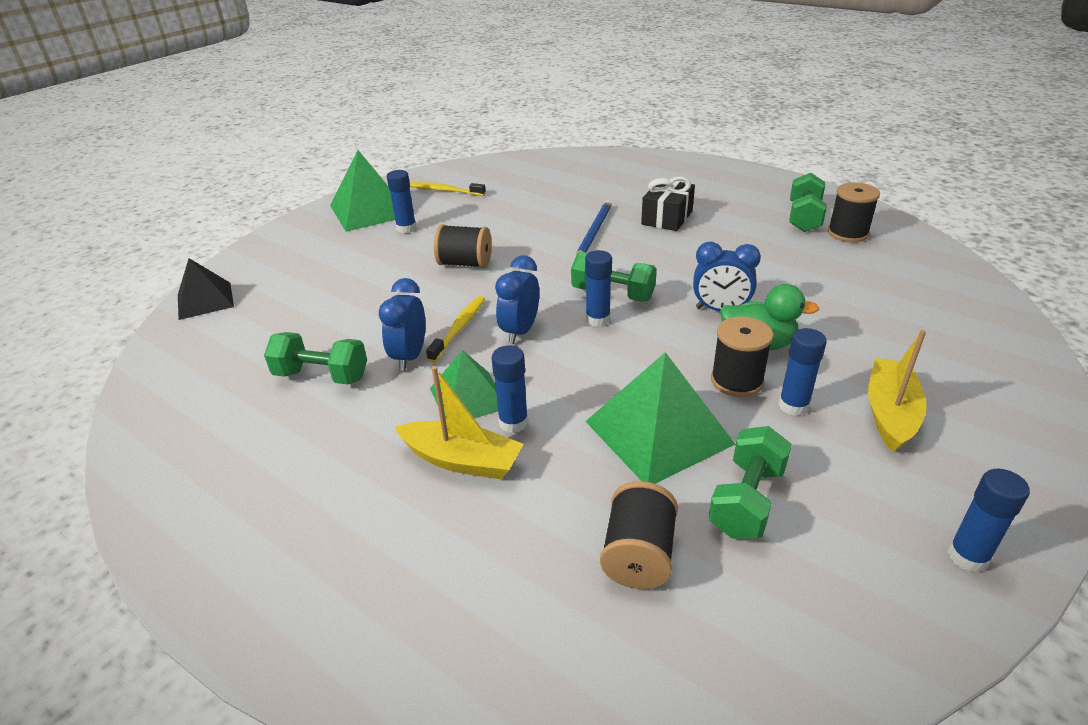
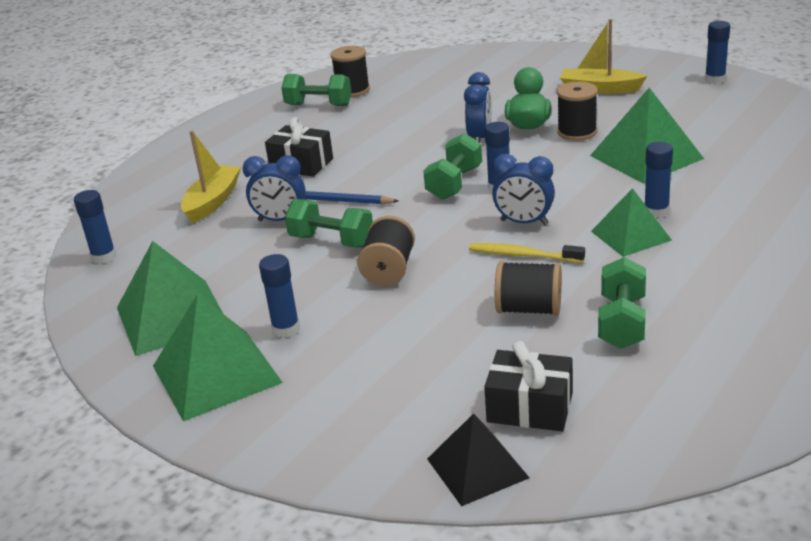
camera: 90 degrees left, 5 degrees down
blue clock [379,278,426,371] -> blue clock moved to [243,155,306,221]
yellow boat [395,366,523,479] -> yellow boat moved to [181,131,241,224]
yellow toothbrush [410,182,486,196] -> green pyramid [117,241,223,356]
black spool [600,481,678,589] -> black spool moved to [495,261,562,316]
green dumbbell [708,426,792,539] -> green dumbbell moved to [285,199,373,248]
blue glue stick [778,328,827,416] -> blue glue stick moved to [74,190,116,264]
none -> black gift [484,341,573,432]

